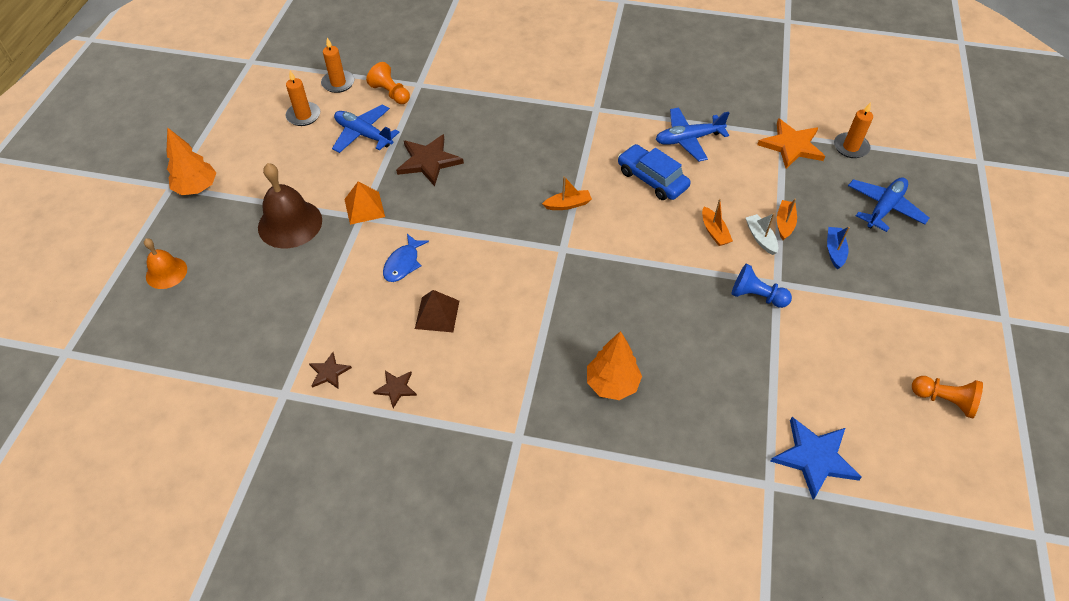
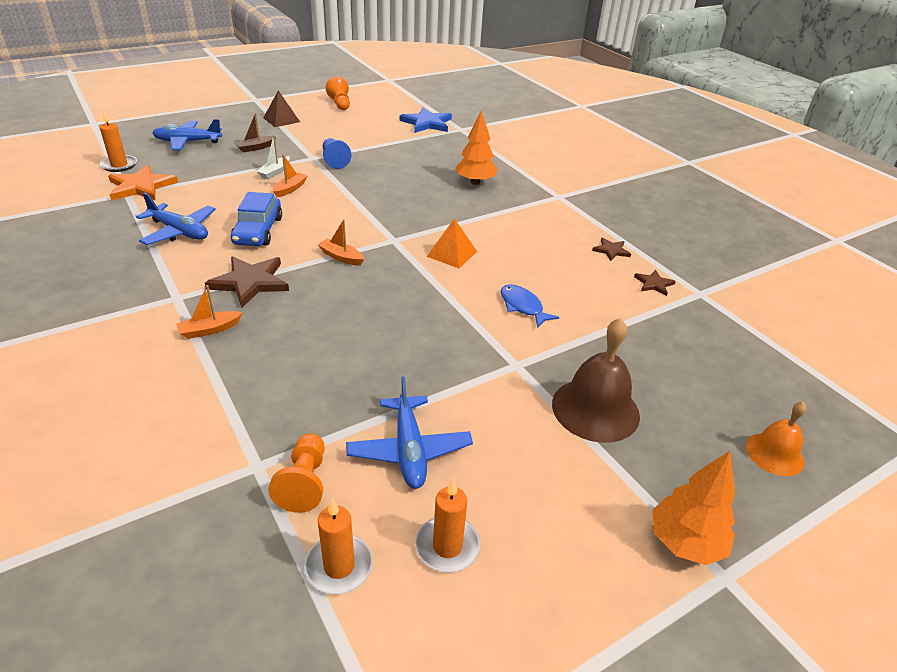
camera: 135 degrees left, 15 degrees down
orange pyramid [344,182,385,225] -> orange pyramid moved to [427,218,477,268]
blue fish [383,234,429,282] -> blue fish turned 105 degrees counterclockwise [501,284,559,328]
brown star [396,134,464,186] -> brown star moved to [205,256,289,308]
brown pyramid [415,290,459,332] -> brown pyramid moved to [263,90,300,127]
orange boat [777,198,797,240] -> orange boat moved to [176,285,243,339]
blue boat [827,227,850,269] -> brown boat [235,113,277,153]

